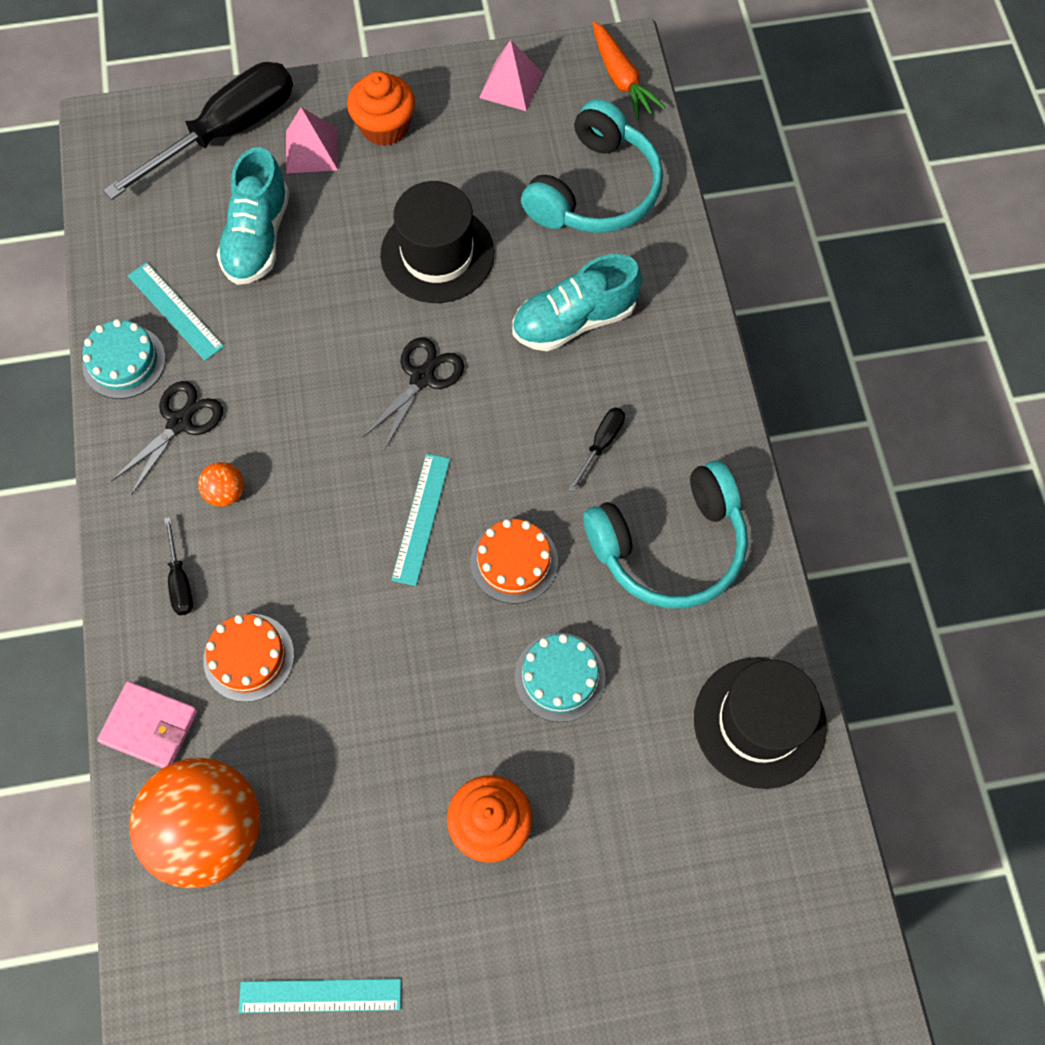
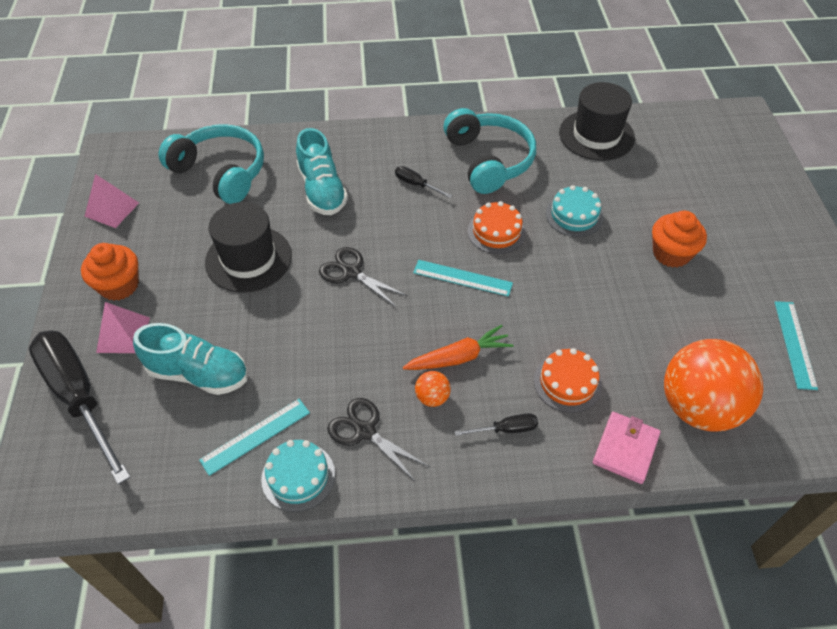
camera: 85 degrees left, 15 degrees down
orange carrot [593,21,666,120] -> orange carrot moved to [403,325,513,370]

